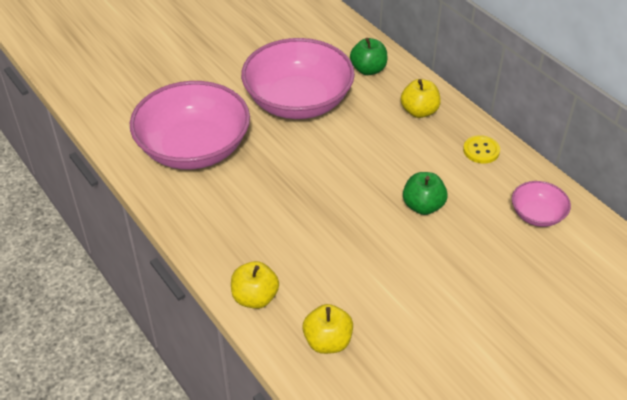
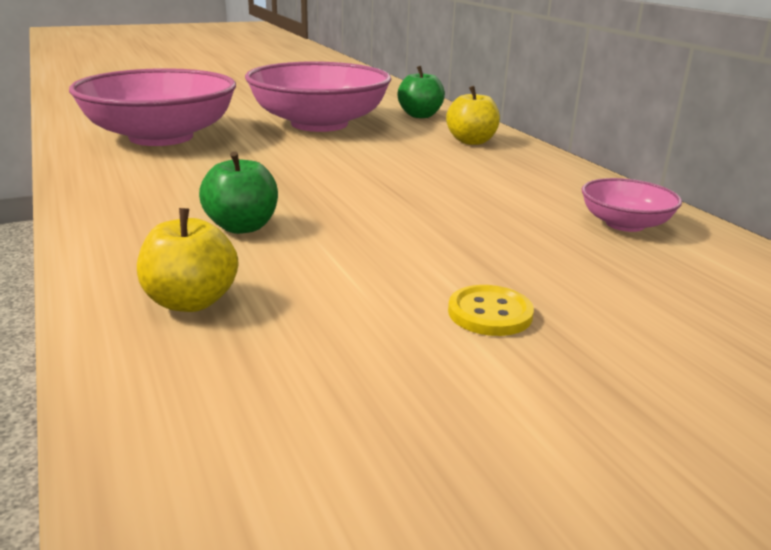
camera: 10 degrees right, 20 degrees down
yellow apple [231,261,279,309] -> none
green apple [403,172,448,215] -> green apple moved to [199,151,278,234]
yellow button [463,135,500,164] -> yellow button moved to [448,285,534,336]

